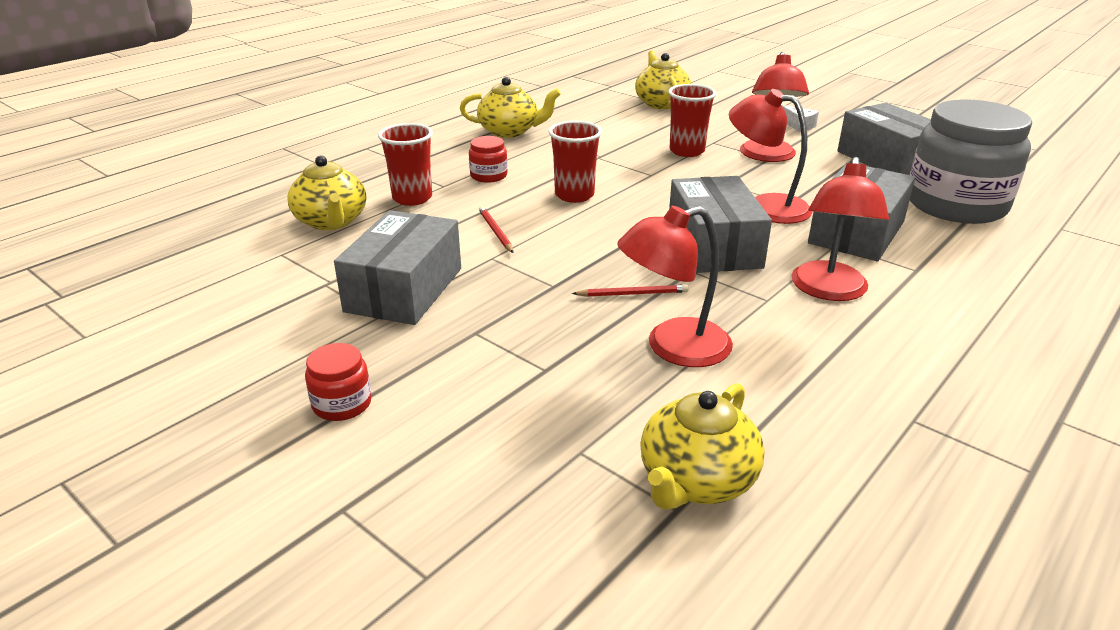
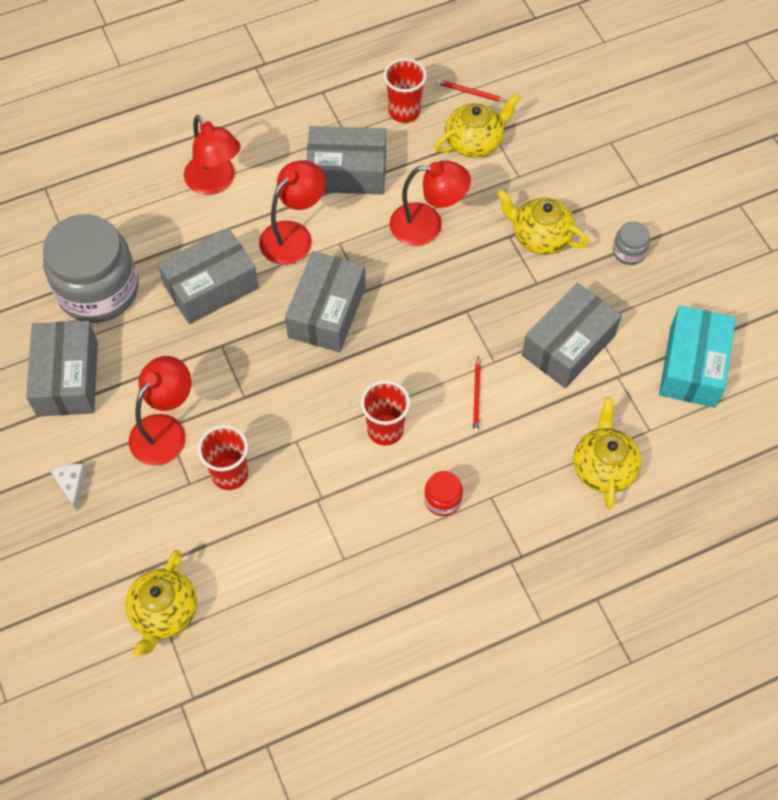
camera: 155 degrees left, 30 degrees up
red jar [305,343,372,421] -> grey jar [613,221,650,265]
red cup [378,123,433,206] -> red cup moved to [384,58,427,123]
yellow teapot [460,77,561,138] -> yellow teapot moved to [497,189,589,255]
red pencil [572,284,689,297] -> red pencil moved to [437,79,507,102]
red lamp [729,89,812,224] -> red lamp moved to [184,115,241,195]
none -> grey box [306,126,386,194]
none -> turquoise box [659,305,736,408]

